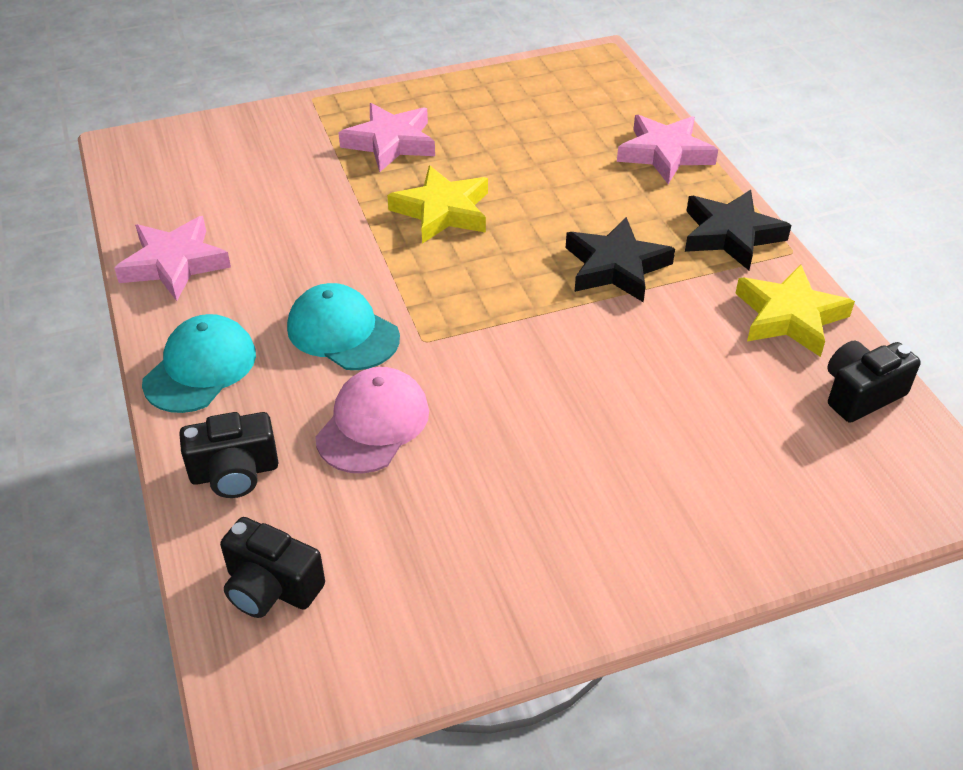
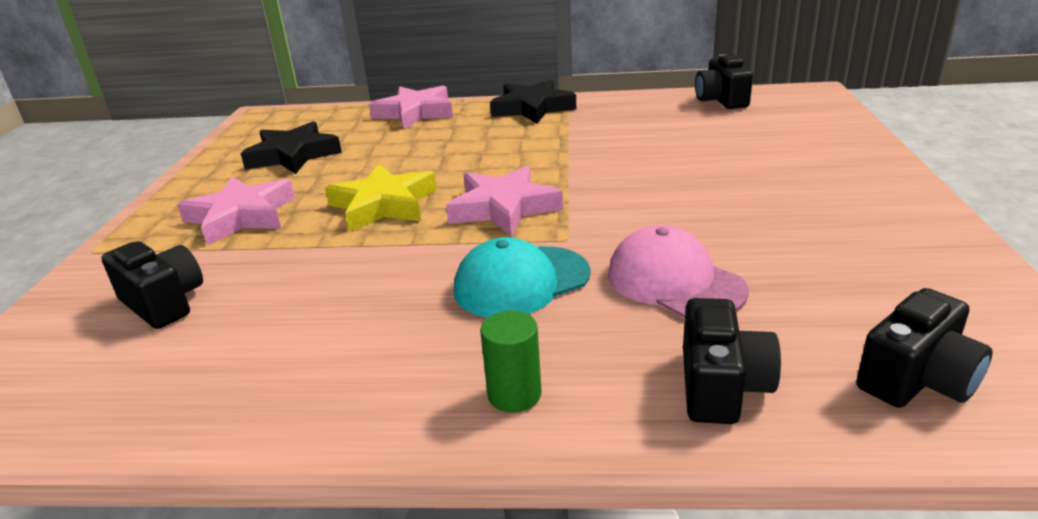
camera: 65 degrees left, 15 degrees down
pink star [114,216,231,301] -> pink star moved to [446,166,563,237]
turquoise cap [142,314,256,413] -> green cylinder [480,311,541,413]
black star [566,217,675,302] -> black star moved to [240,121,342,174]
yellow star [735,265,855,357] -> none
none -> black camera [102,241,203,329]

